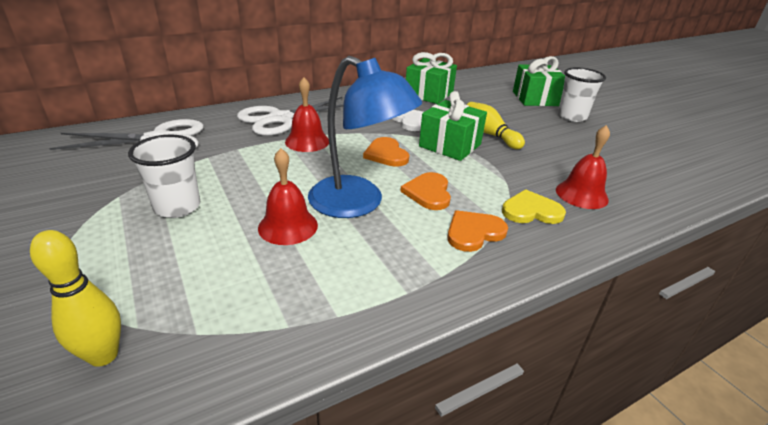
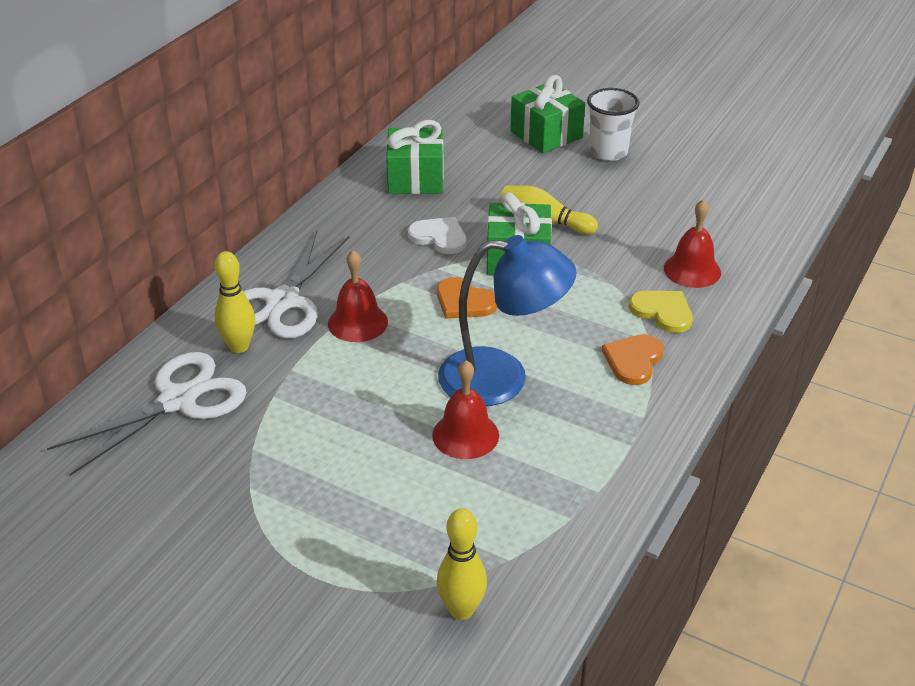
camera: 30 degrees left, 5 degrees up
white cup [128,134,200,218] -> none
orange heart [400,172,451,210] -> none
yellow heart [502,189,566,224] -> yellow heart turned 75 degrees clockwise [629,291,693,333]
none -> yellow bowling pin [215,251,255,353]

